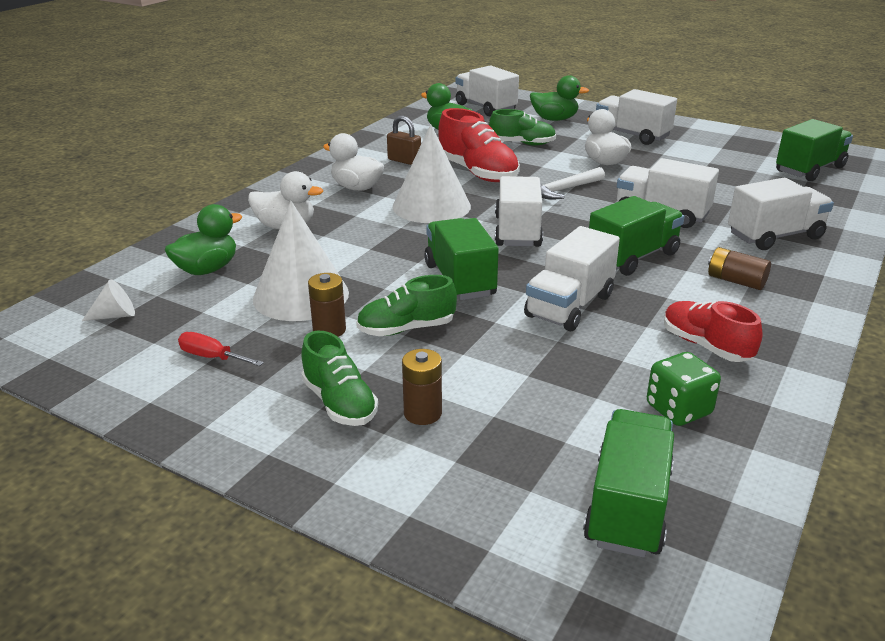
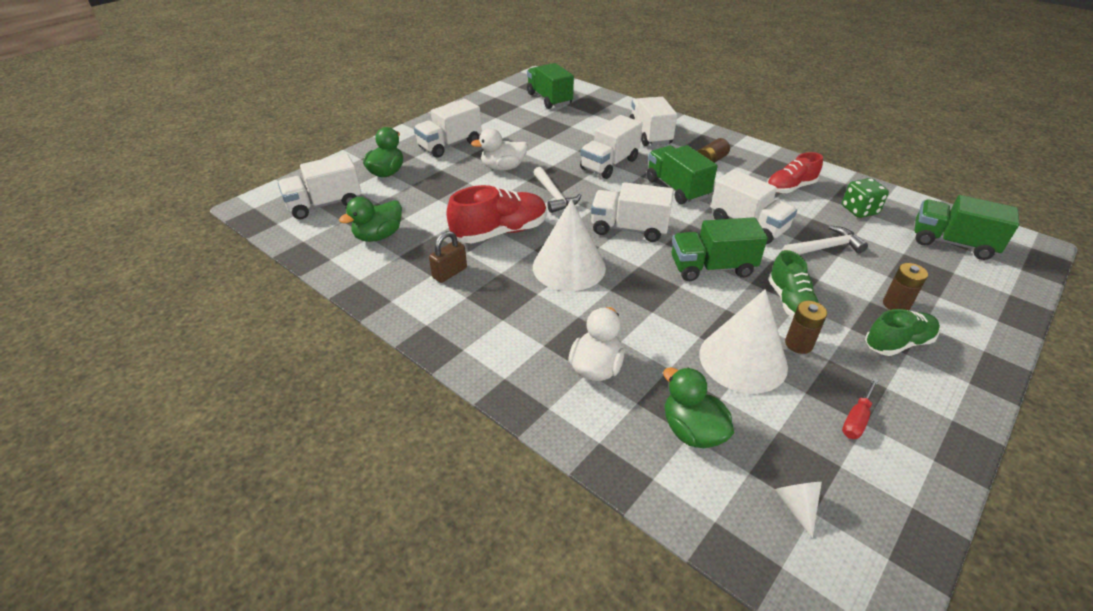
camera: 80 degrees left, 10 degrees up
white duck [323,133,384,191] -> none
green shoe [489,109,556,146] -> none
none -> white hammer [783,226,868,255]

